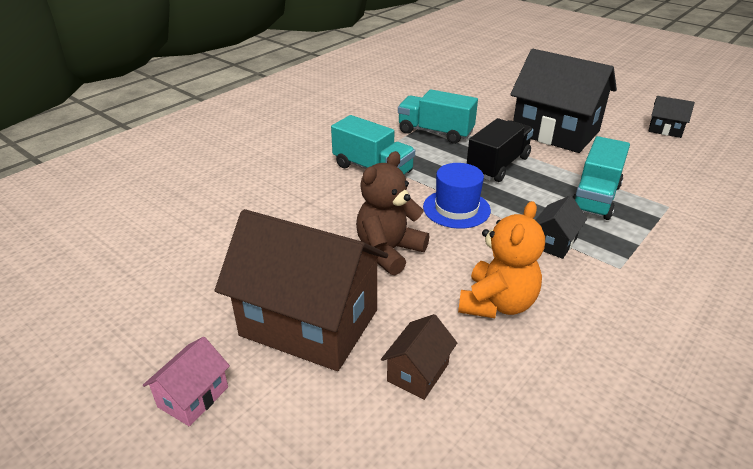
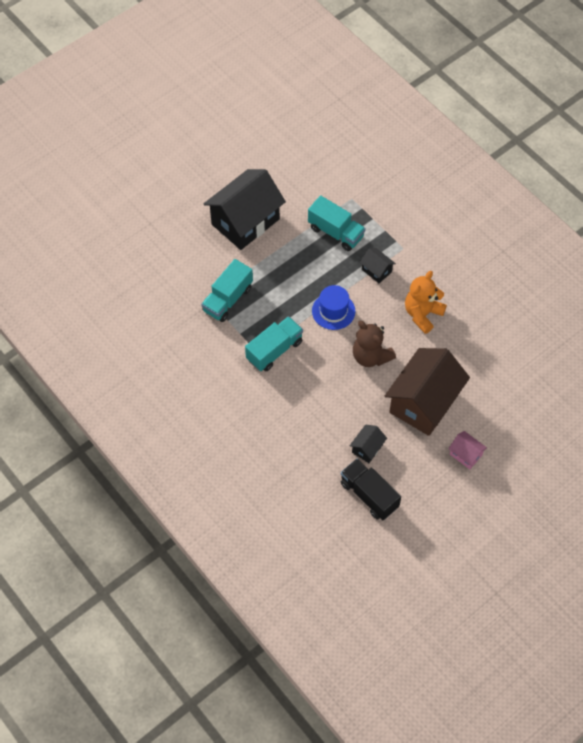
camera: 80 degrees left, 25 degrees up
brown house [381,314,457,400] -> none
orange teddy bear [458,201,545,318] -> orange teddy bear turned 90 degrees counterclockwise [405,271,447,334]
black truck [467,118,533,182] -> black truck moved to [341,459,401,520]
black house [648,96,695,138] -> black house moved to [350,425,387,463]

